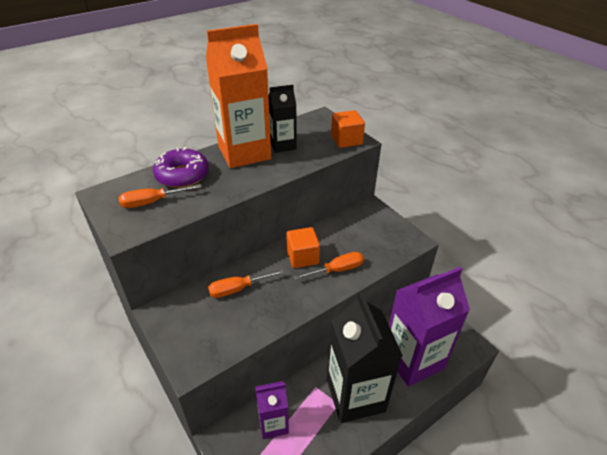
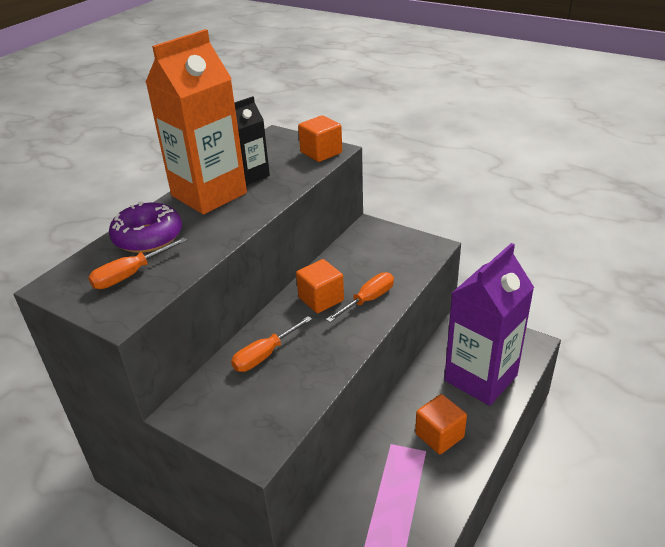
camera: 20 degrees left, 5 degrees down
purple carton [255,381,289,439] -> none
black carton [327,292,403,423] -> orange cube [415,394,467,454]

